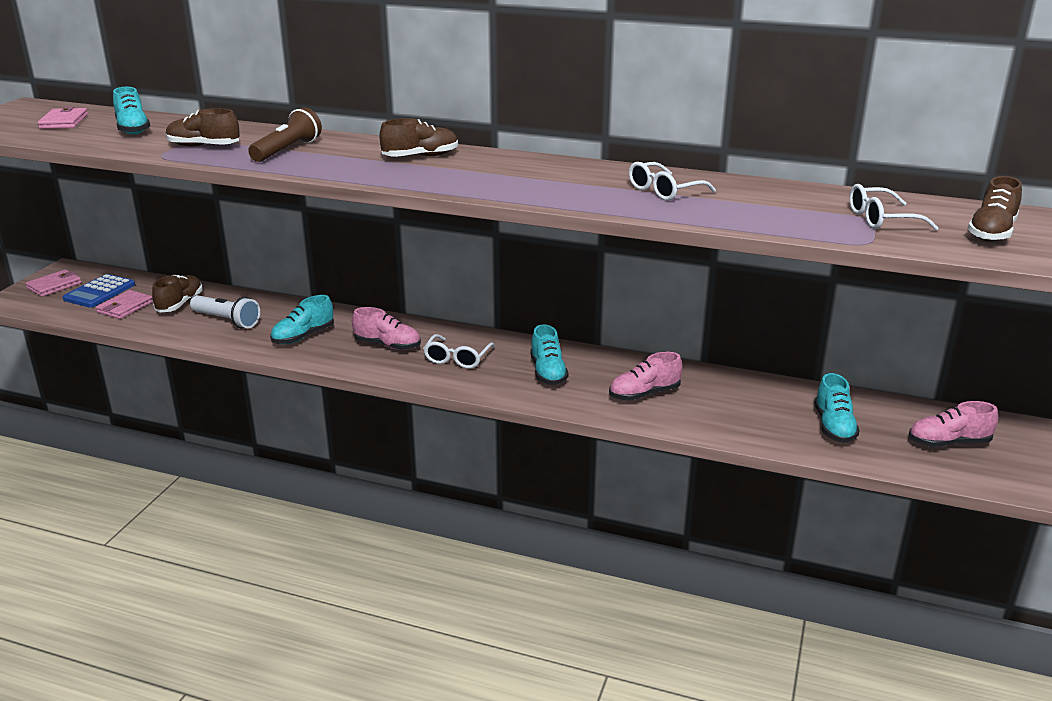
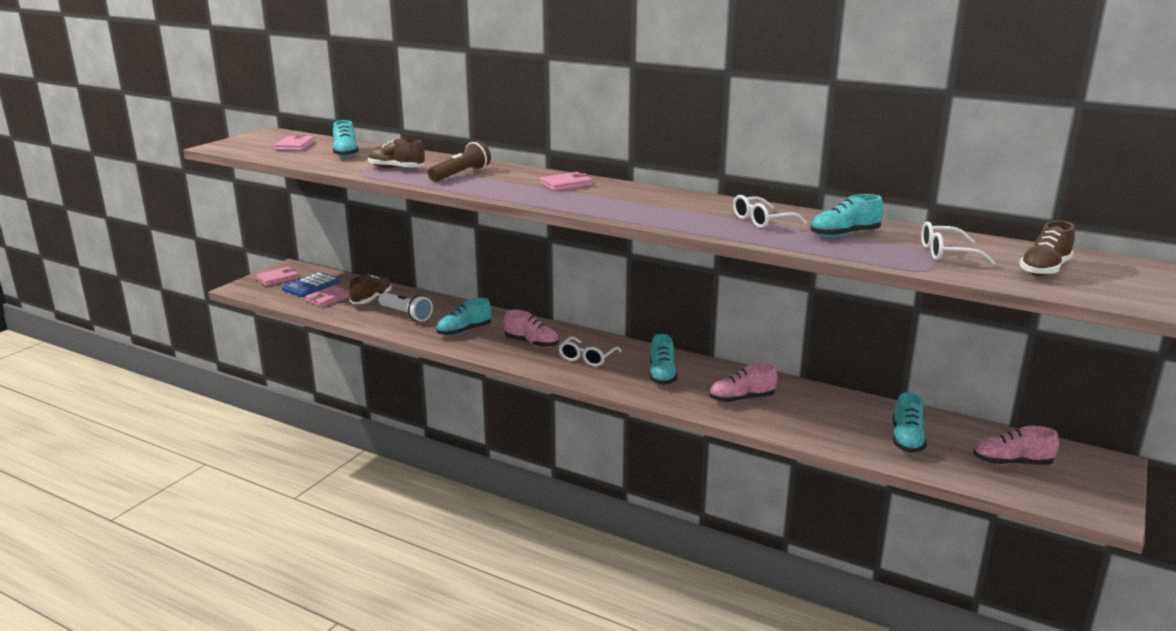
camera: 10 degrees right, 5 degrees down
brown shoe [379,118,458,157] -> pink wallet [540,172,593,191]
none -> turquoise shoe [810,194,883,238]

